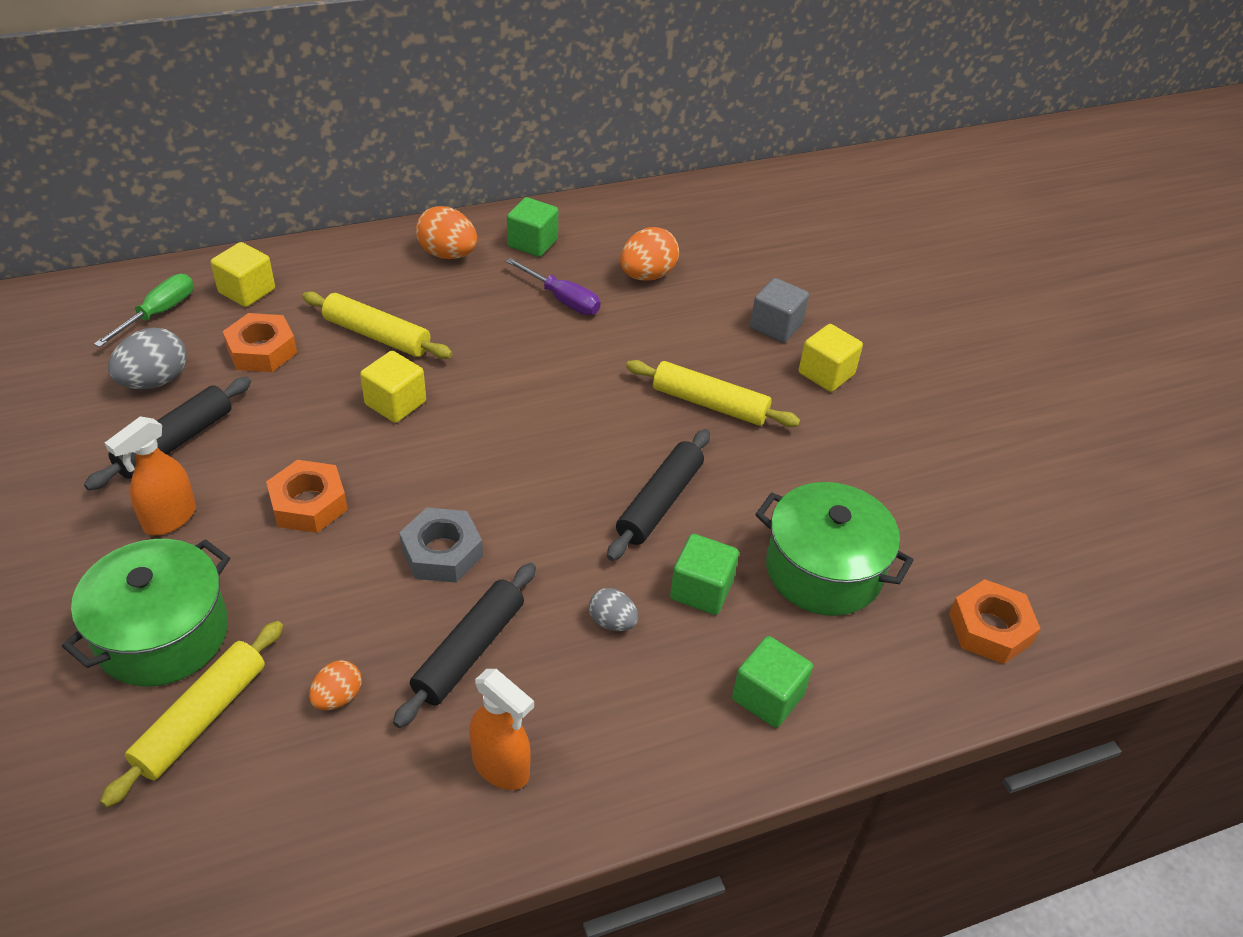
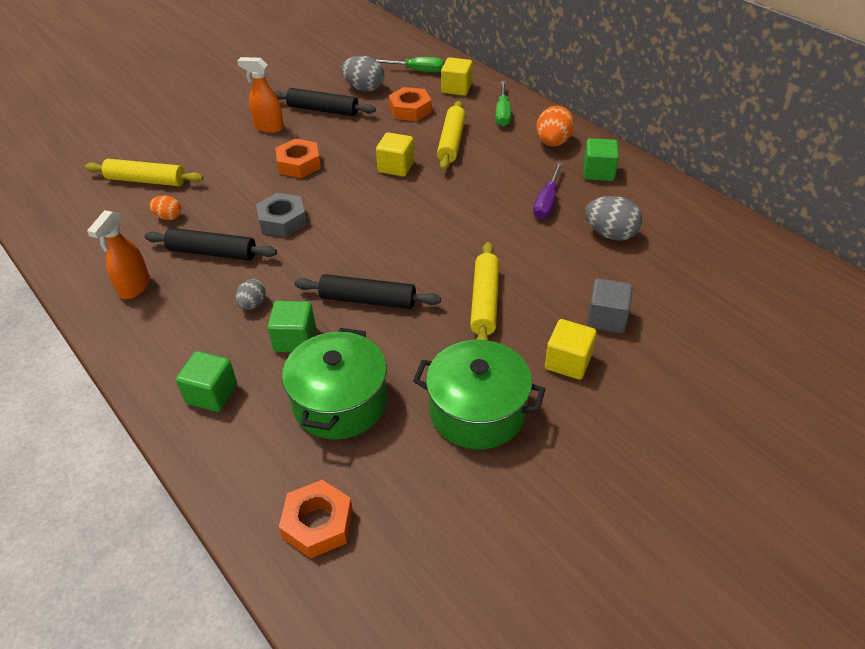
camera: 75 degrees right, 0 degrees up
green pot [62,539,230,686] -> green pot moved to [413,340,545,449]
orange egg [620,227,679,281] -> grey egg [585,196,642,241]
none -> green screwdriver [495,81,511,127]

